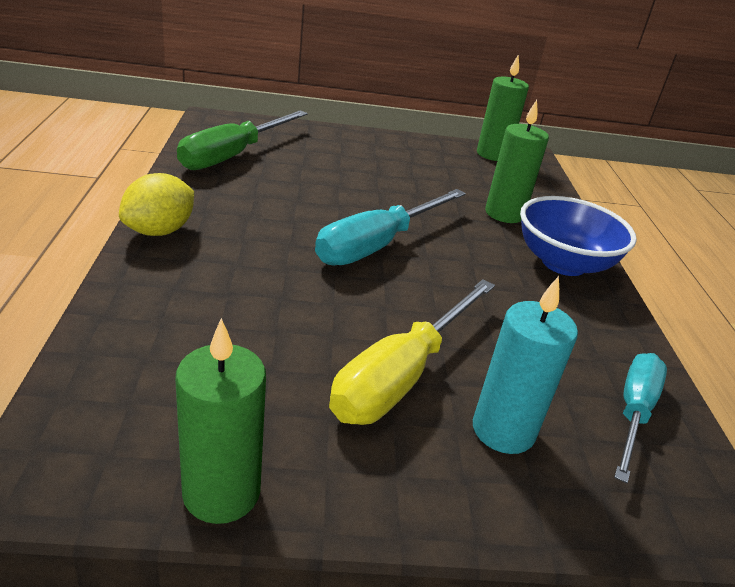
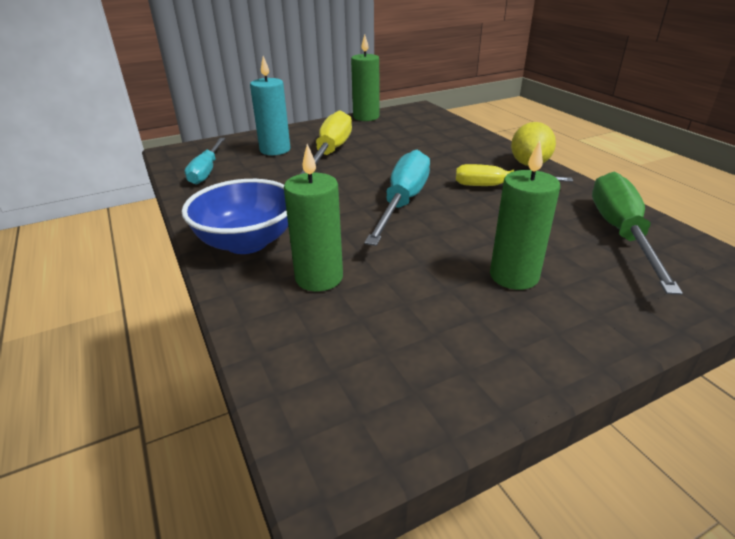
camera: 160 degrees right, 0 degrees up
green candle [477,54,529,161] -> green candle moved to [490,140,560,290]
none -> yellow screwdriver [456,164,573,186]

